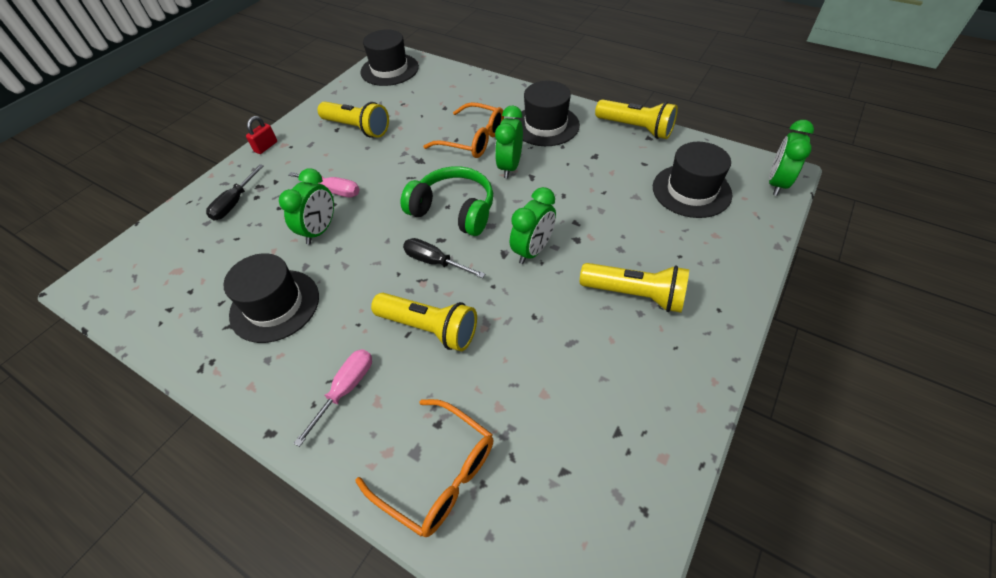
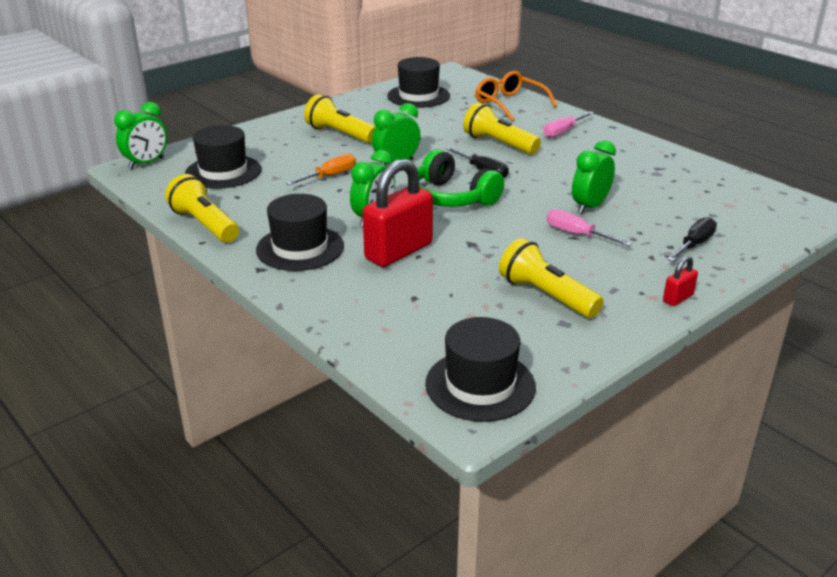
camera: 165 degrees left, 20 degrees down
black hat [223,253,319,343] -> black hat moved to [387,57,450,108]
orange glasses [423,102,504,158] -> red padlock [363,159,433,267]
none -> orange screwdriver [286,154,356,185]

